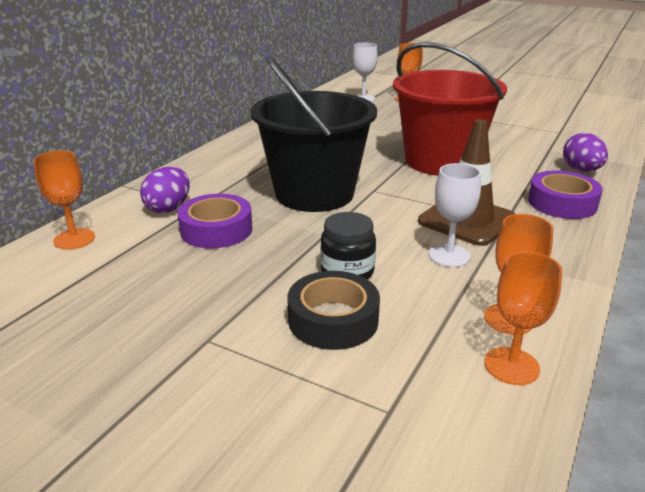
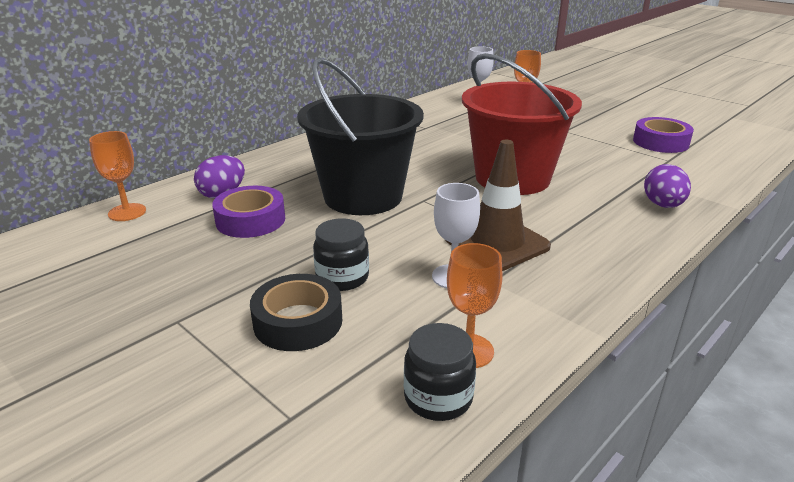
camera: 15 degrees right, 0 degrees up
orange goblet [485,252,562,385] -> black jar [404,323,476,421]
purple tape [528,170,603,219] -> purple tape moved to [633,117,694,153]

